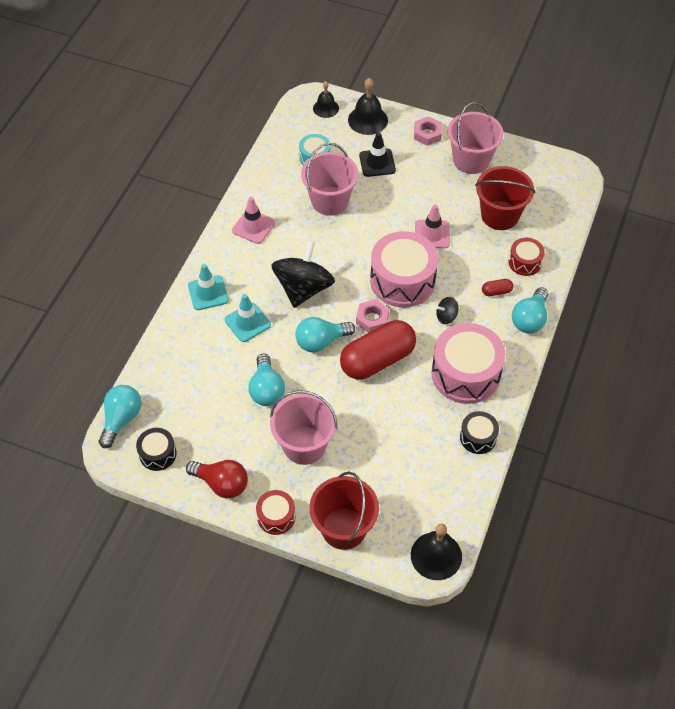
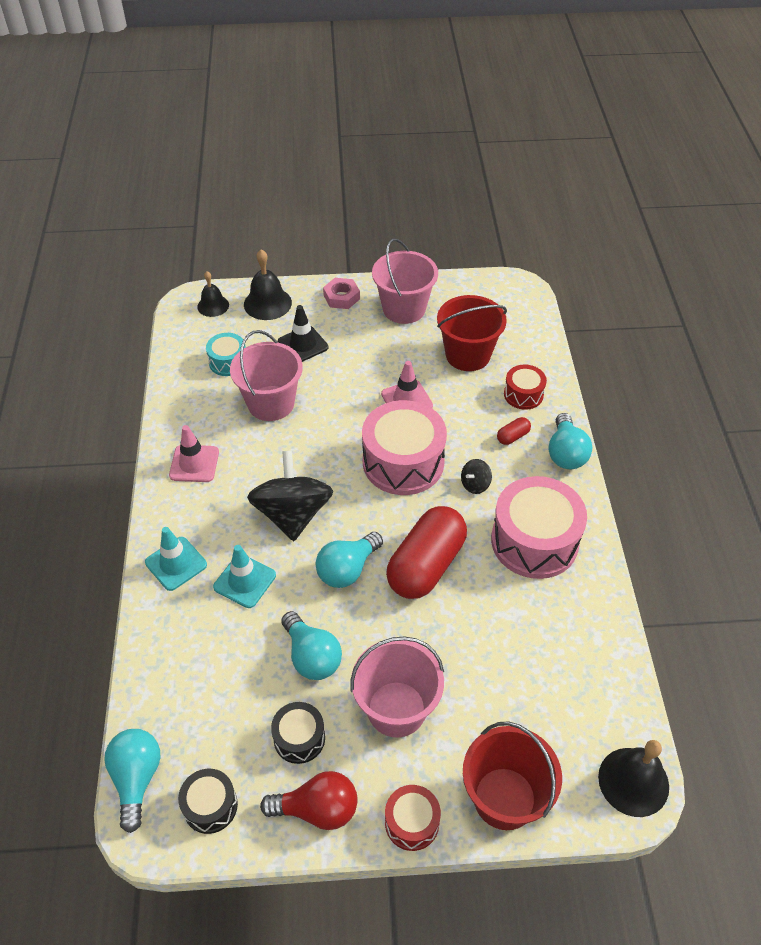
camera: 25 degrees left, 5 degrees down
pink nut [356,299,389,333] -> none
black drum [460,411,499,454] -> black drum moved to [271,702,325,764]

